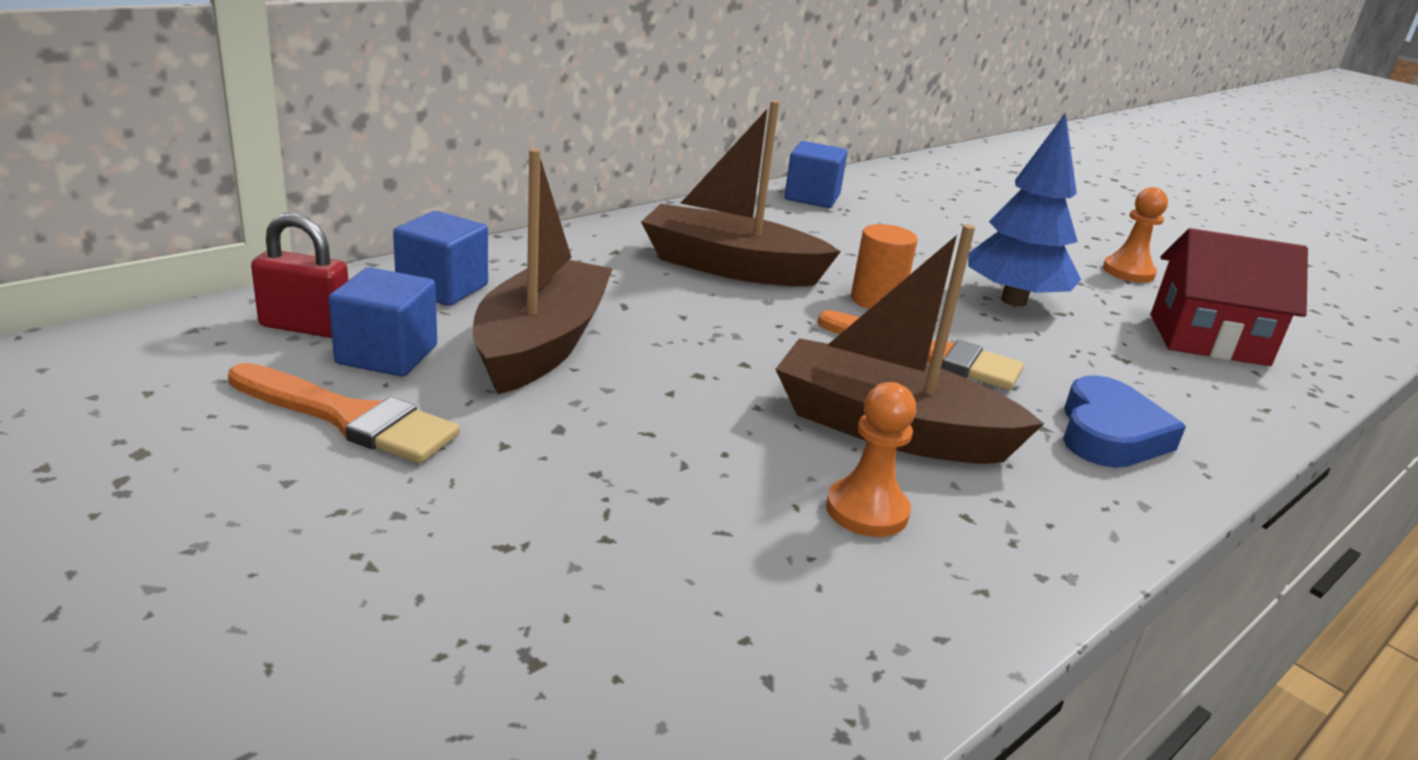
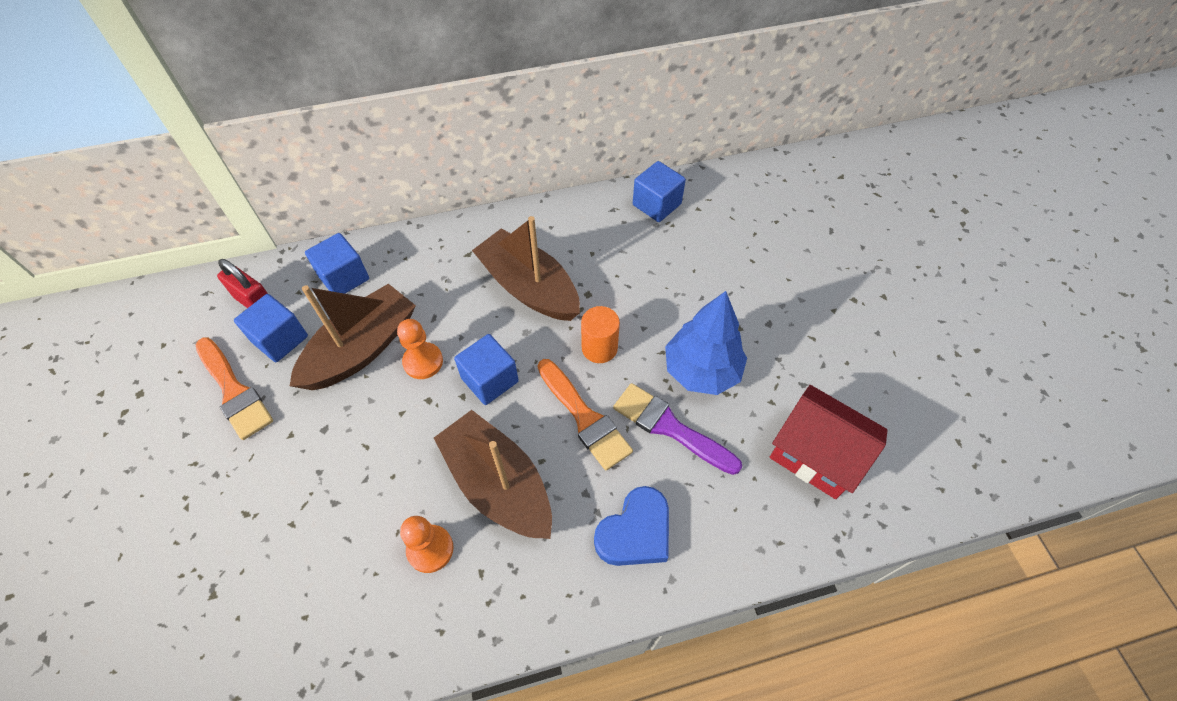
camera: 30 degrees right, 30 degrees up
orange pawn [1103,187,1168,283] -> orange pawn moved to [397,319,443,379]
none -> blue cube [454,334,519,405]
none -> purple brush [613,383,742,475]

